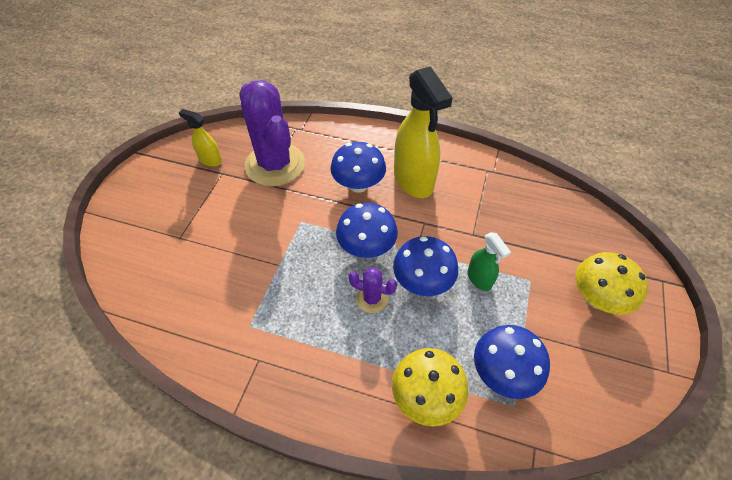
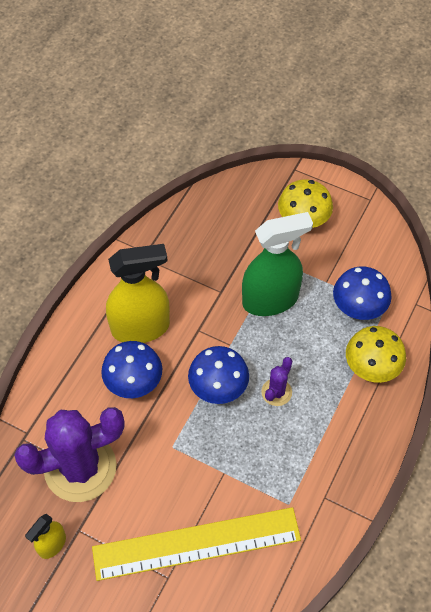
camera: 80 degrees left, 5 degrees up
blue mushroom [393,236,458,296] -> none
green spray bottle [467,232,511,291] -> green spray bottle [242,212,313,316], size x2.02
none -> yellow ruler [92,507,301,581]

